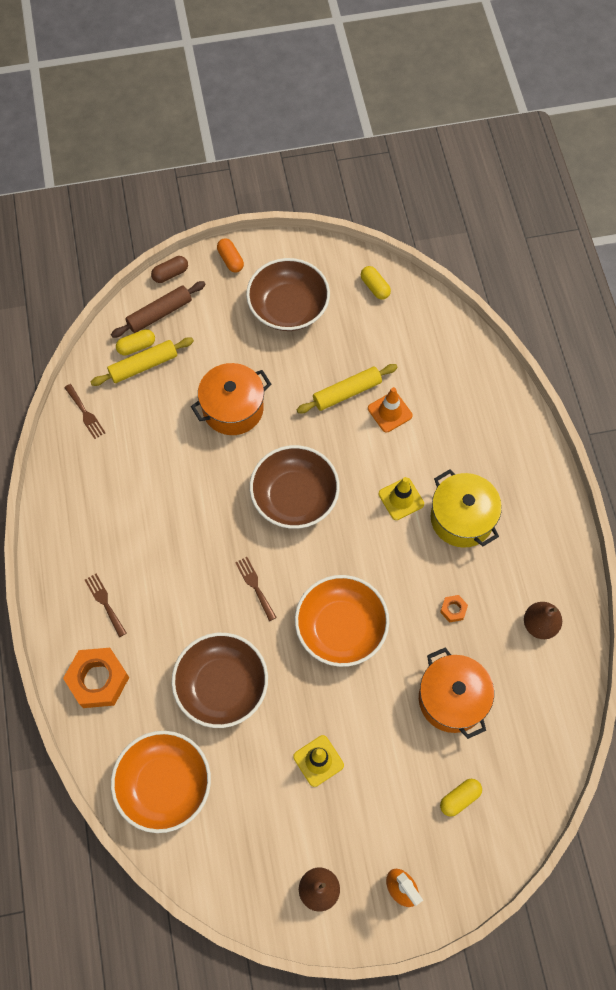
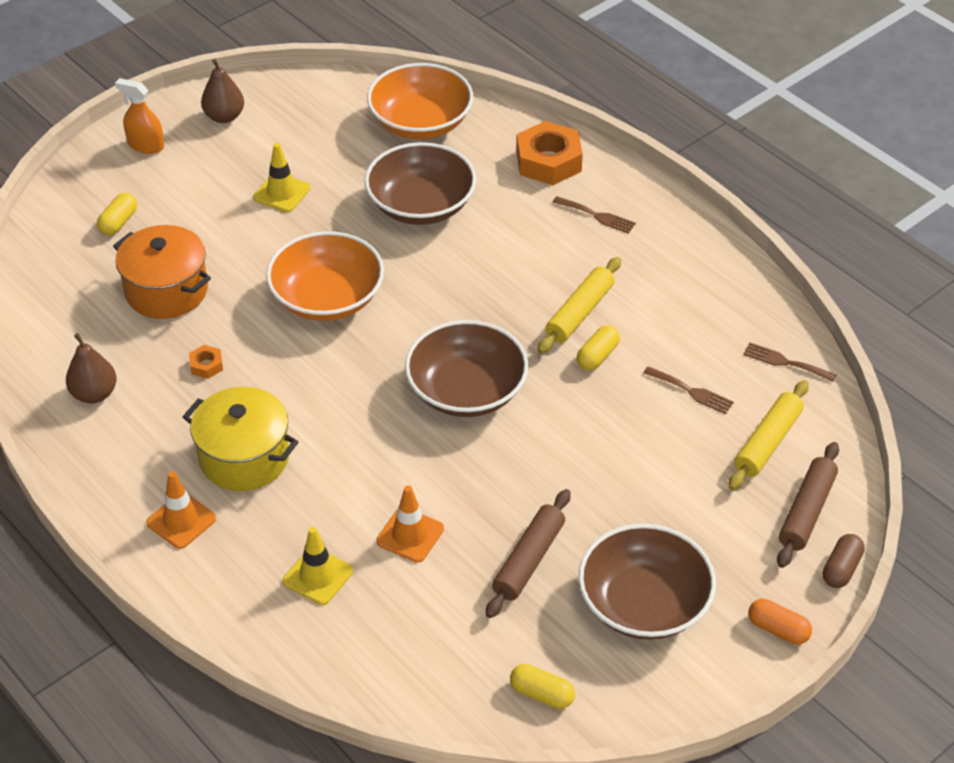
camera: 150 degrees right, 20 degrees down
yellow capsule [116,329,155,356] -> yellow capsule moved to [577,325,620,370]
orange pot [191,363,271,435] -> none
brown fork [235,557,277,621] -> brown fork moved to [643,366,734,414]
yellow rolling pin [297,364,398,413] -> yellow rolling pin moved to [538,257,621,354]
yellow traffic cone [379,477,424,520] -> yellow traffic cone moved to [283,527,353,605]
none -> orange traffic cone [146,471,216,549]
none -> brown rolling pin [486,489,570,618]

